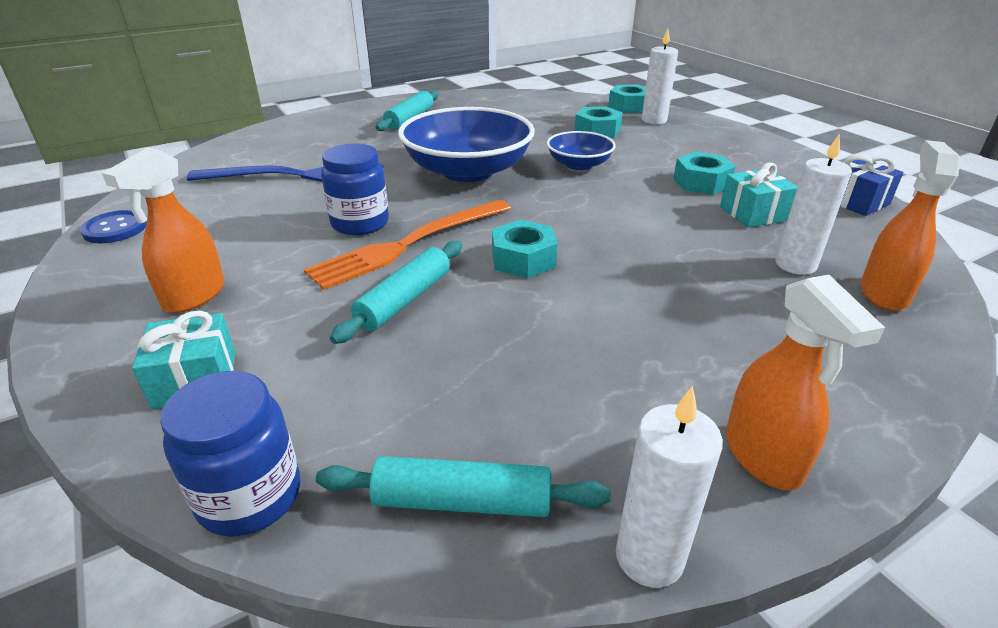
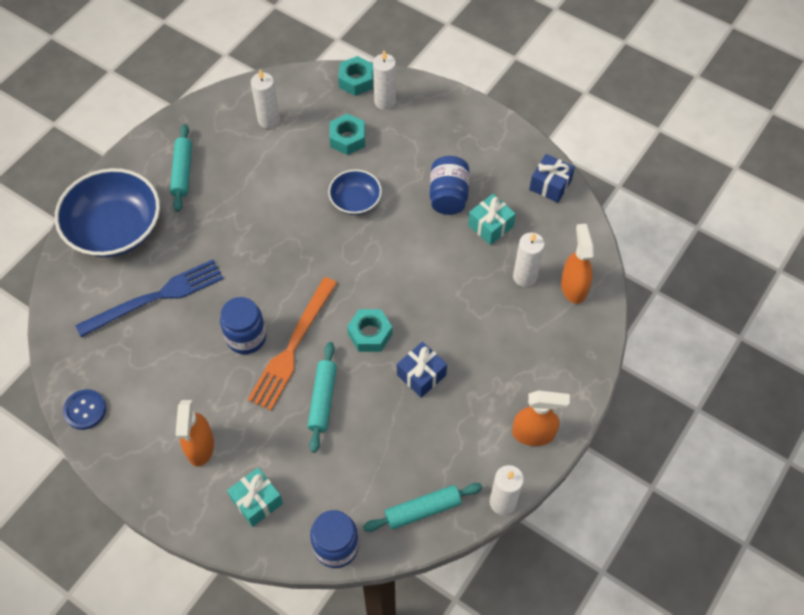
camera: 25 degrees left, 25 degrees up
blue bowl [398,107,535,182] -> blue bowl moved to [55,168,160,257]
turquoise nut [673,152,736,195] -> blue jar [430,156,469,215]
orange spray bottle [726,275,885,490] -> orange spray bottle turned 45 degrees counterclockwise [512,390,570,446]
none -> white candle [251,69,280,129]
none -> blue gift [397,342,447,398]

